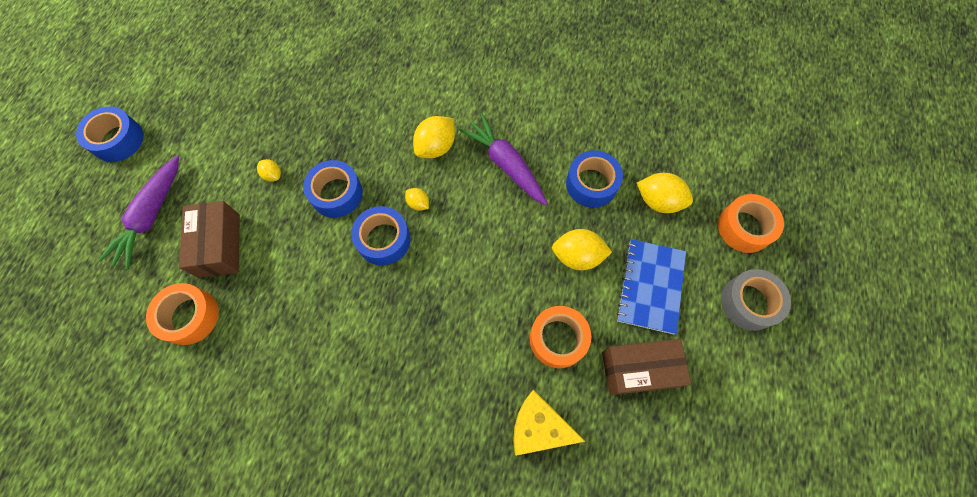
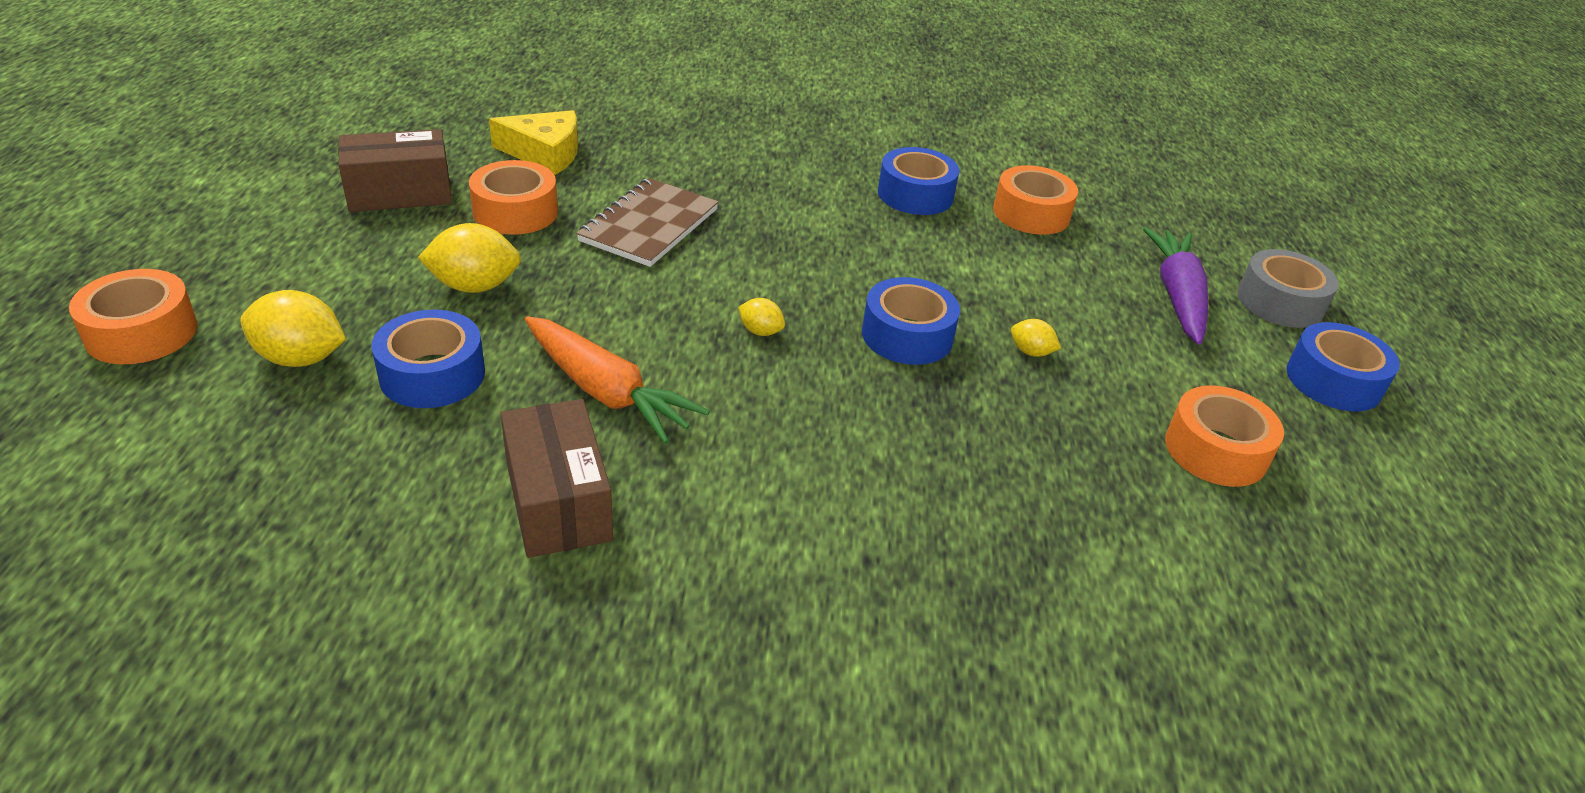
camera: 165 degrees right, 30 degrees down
brown box [179,201,240,278] -> brown box moved to [500,399,613,558]
blue tape [351,206,410,266] -> blue tape moved to [878,147,959,215]
yellow lemon [413,116,455,158] -> none
purple carrot [459,113,548,206] -> orange carrot [525,316,710,444]
blue notebook [616,239,686,334] -> none
grey tape [721,269,791,331] -> grey tape moved to [1238,249,1339,328]
none -> brown notebook [576,178,719,267]
none -> orange tape [1165,386,1284,487]

